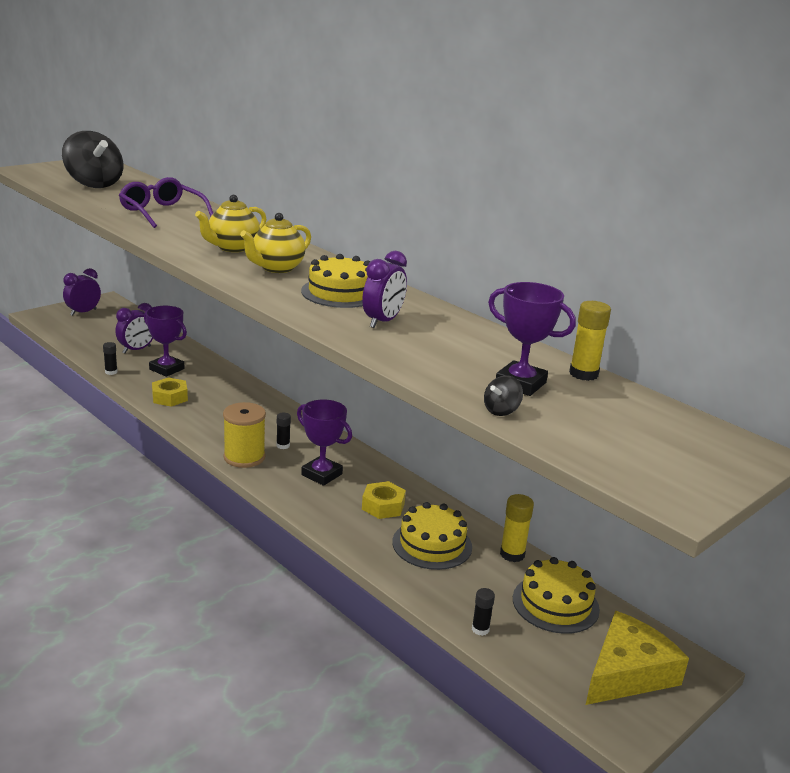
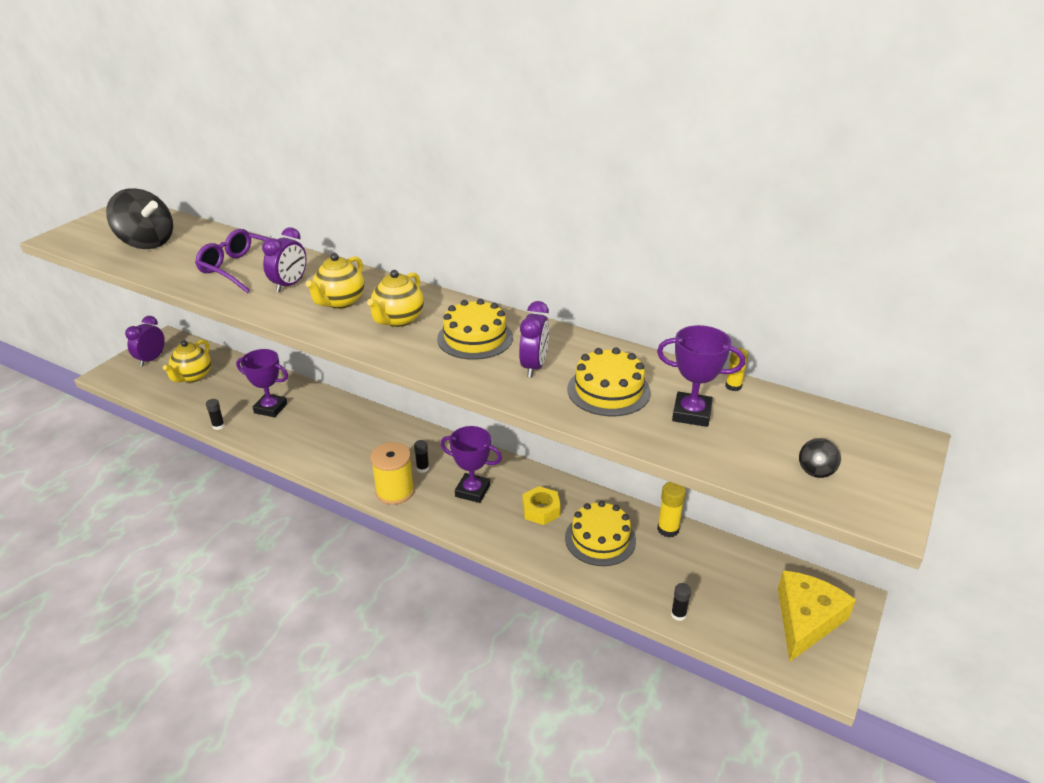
camera: 15 degrees left, 10 degrees up
purple clock [115,303,153,353] -> purple clock moved to [262,227,306,292]
yellow nut [152,377,188,407] -> none
black spinning top [484,375,523,416] -> black spinning top moved to [799,438,841,478]
yellow cake [513,557,600,634] -> yellow cake moved to [567,347,651,416]
yellow glue stick [569,301,611,381] -> yellow glue stick [725,348,748,391], size x0.63
none -> yellow teapot [163,340,211,382]

